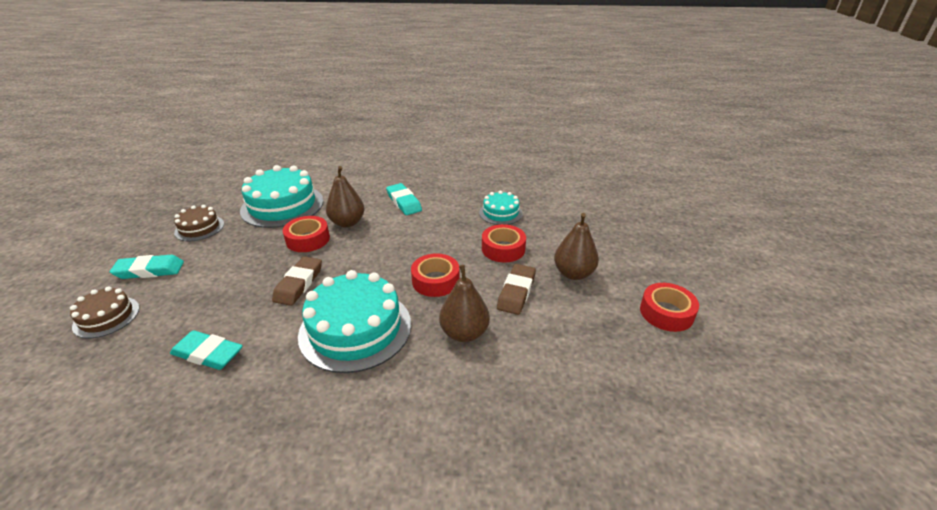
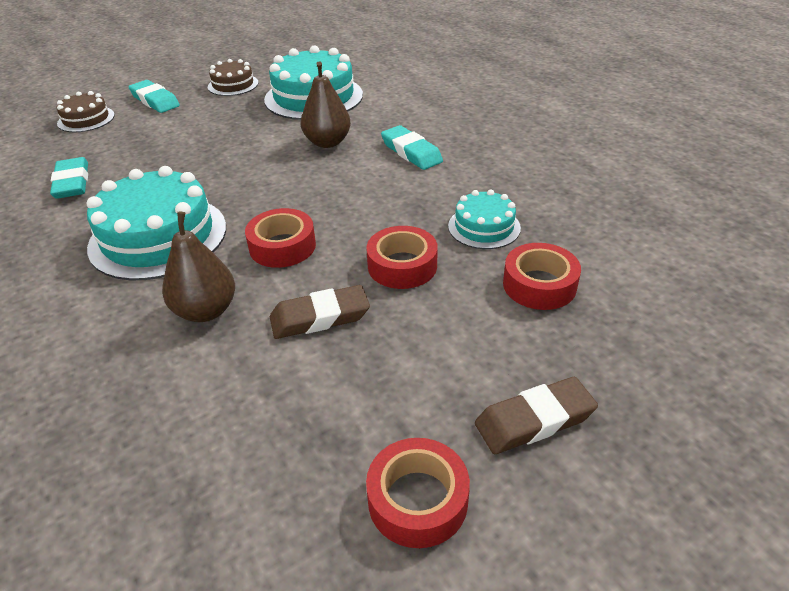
camera: 55 degrees right, 5 degrees up
brown eraser [272,256,322,306] -> brown eraser moved to [475,377,598,454]
red tape [283,216,330,252] -> red tape moved to [503,243,581,310]
turquoise eraser [386,183,422,215] -> turquoise eraser turned 60 degrees counterclockwise [381,125,443,170]
brown pear [554,213,599,280] -> none

